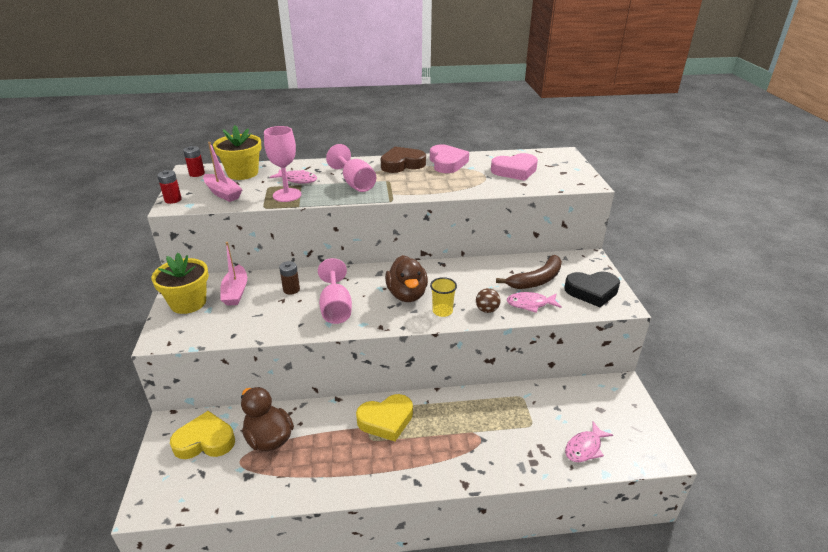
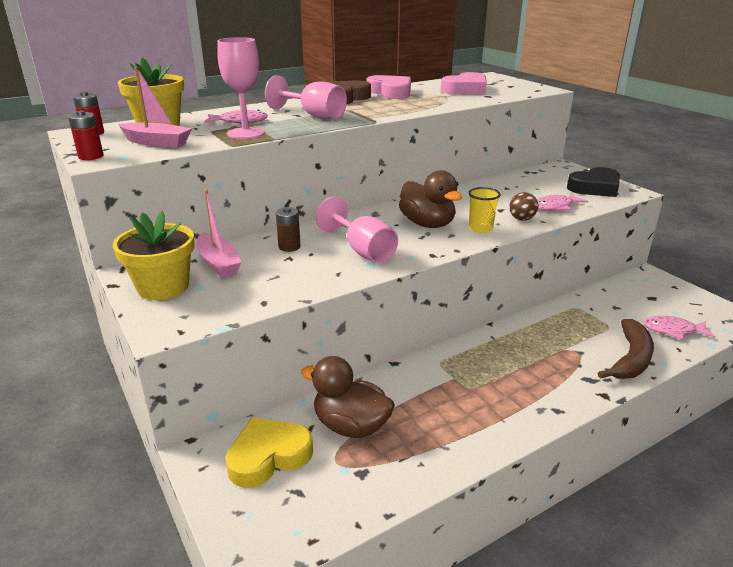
camera: 25 degrees left, 5 degrees down
yellow heart [356,394,413,441] -> none
brown banana [496,255,562,289] -> brown banana moved to [598,319,654,379]
pink fish [565,422,613,462] -> pink fish turned 75 degrees clockwise [644,316,715,340]

